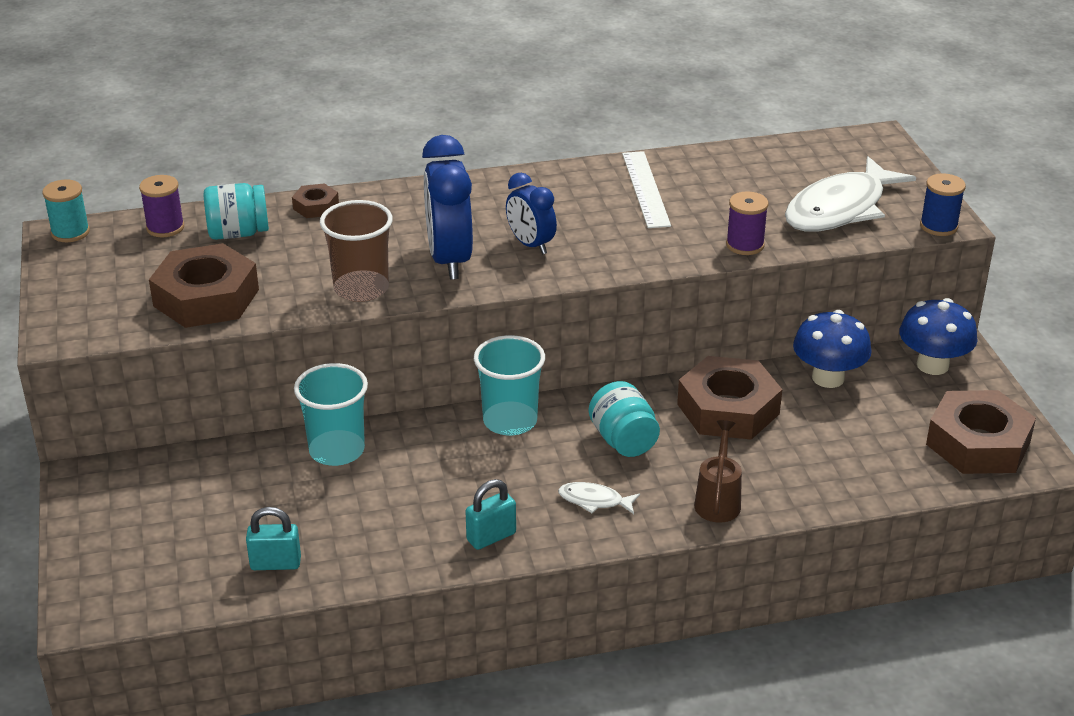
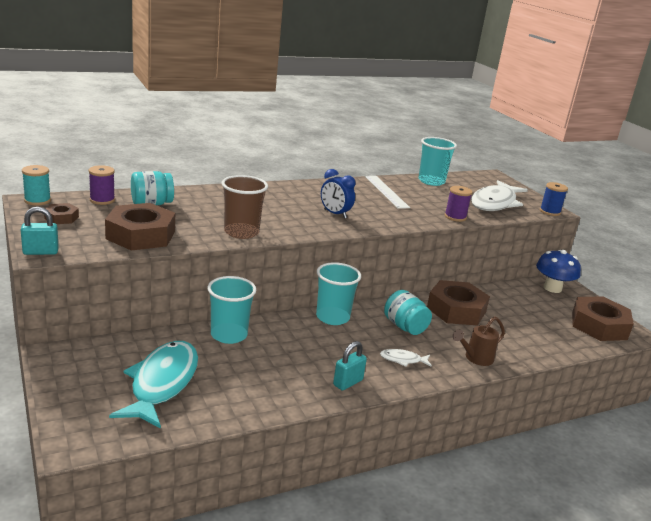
camera: 15 degrees left, 10 degrees down
turquoise padlock [246,507,301,570] -> turquoise padlock moved to [21,207,59,255]
brown nut [292,183,339,218] -> brown nut moved to [44,203,79,224]
blue clock [422,135,473,280] -> none
brown watering can [694,420,742,523] -> brown watering can turned 120 degrees counterclockwise [452,316,505,366]
blue mushroom [793,310,872,388] -> none
none -> turquoise fish [109,341,198,429]
none -> turquoise cup [418,137,457,186]

